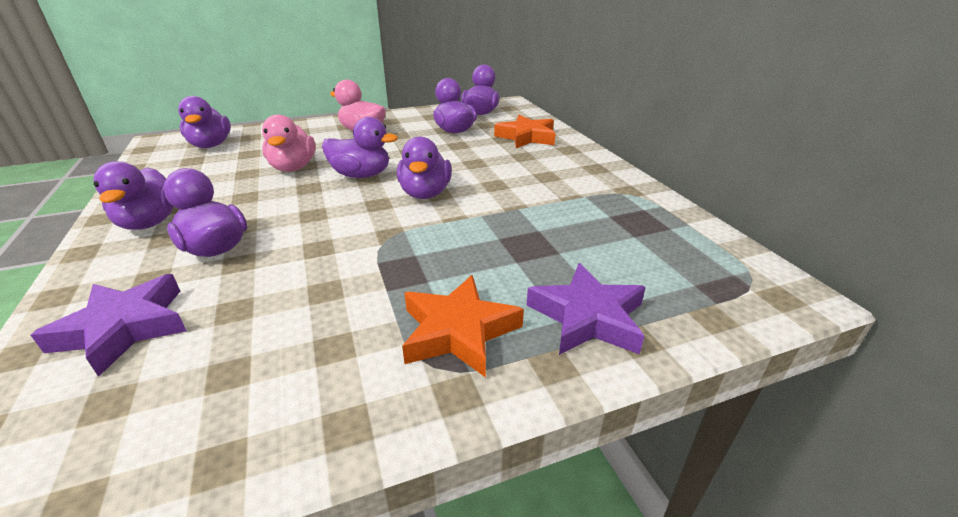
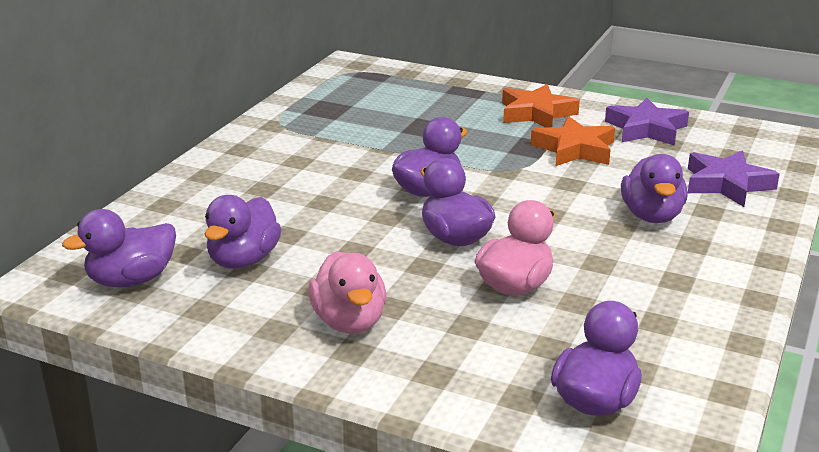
camera: 135 degrees left, 5 degrees down
purple duck [93,161,174,230] -> none
orange star [494,115,556,148] -> orange star moved to [530,116,615,166]
purple star [526,263,646,355] -> purple star moved to [605,98,689,146]

